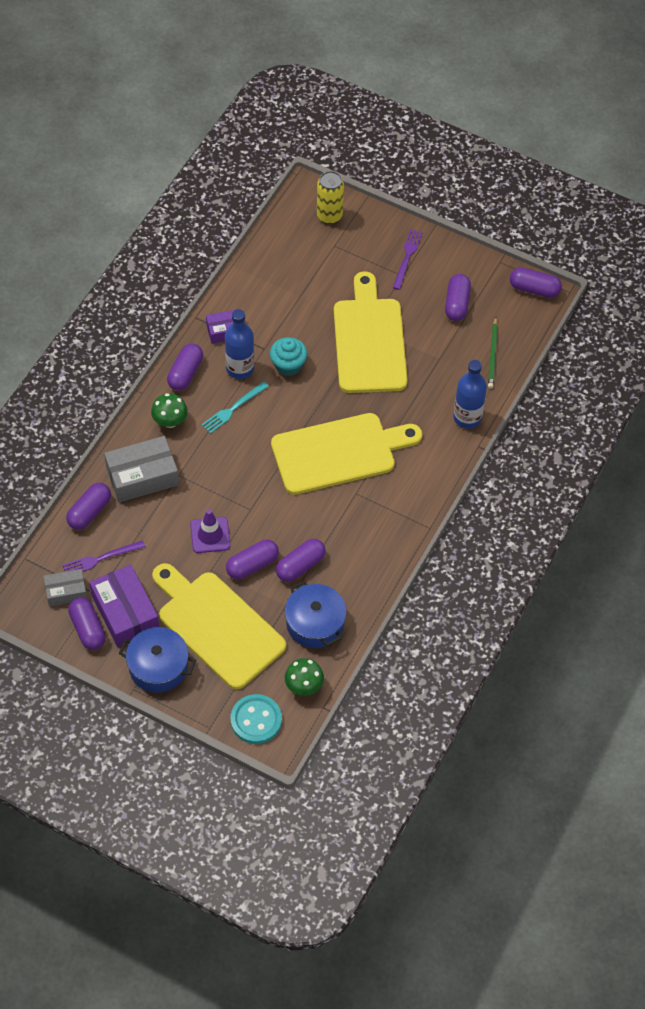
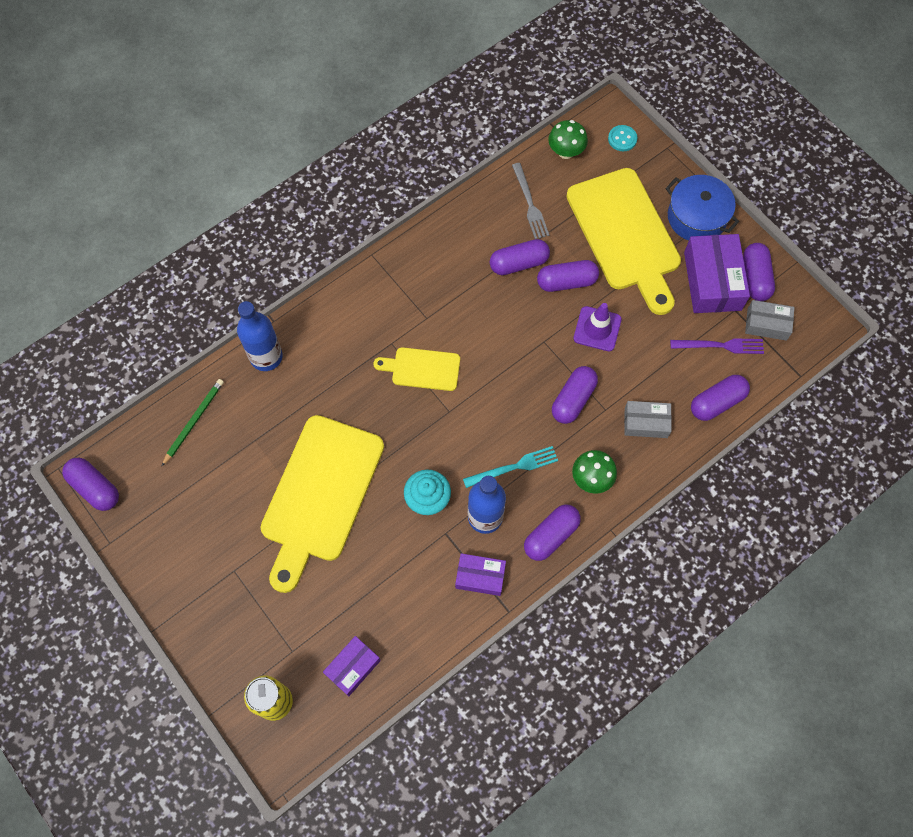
camera: 155 degrees left, 10 degrees up
grey box [104,436,179,503] -> grey box [624,401,672,438], size x0.59
turquoise button [231,694,282,744] -> turquoise button [608,125,638,151], size x0.58
yellow cutting board [271,413,422,495] -> yellow cutting board [374,347,460,391], size x0.50
blue pot [285,581,347,648] -> grey fork [512,163,549,239]
purple fork [393,229,423,290] -> none
purple capsule [445,274,471,321] -> purple capsule moved to [552,366,598,424]
none -> purple box [323,636,381,696]

